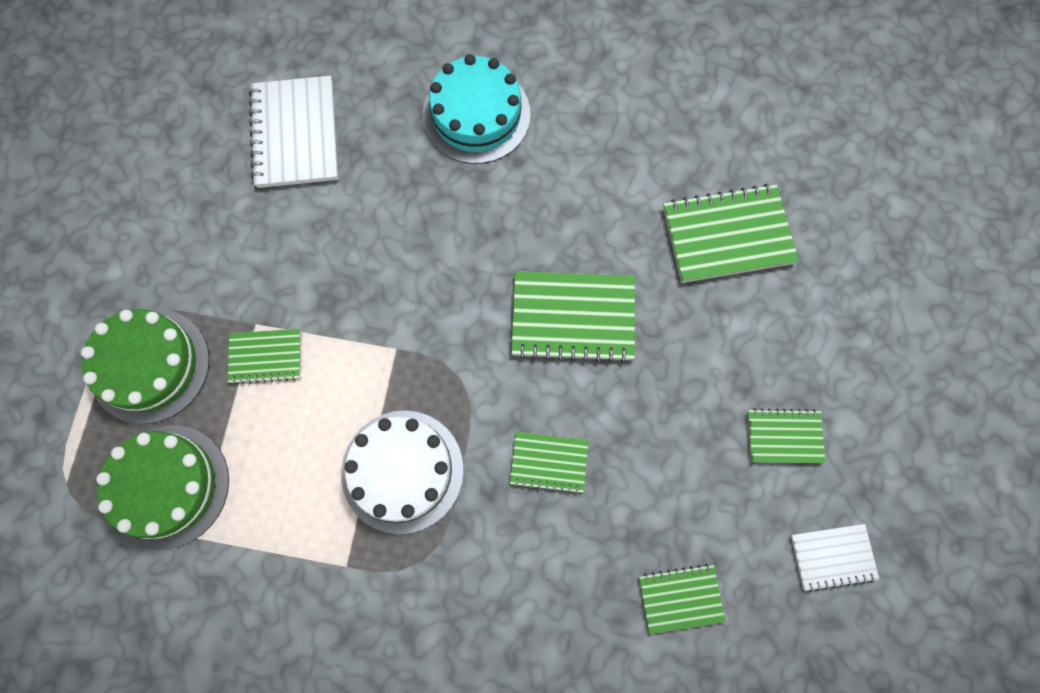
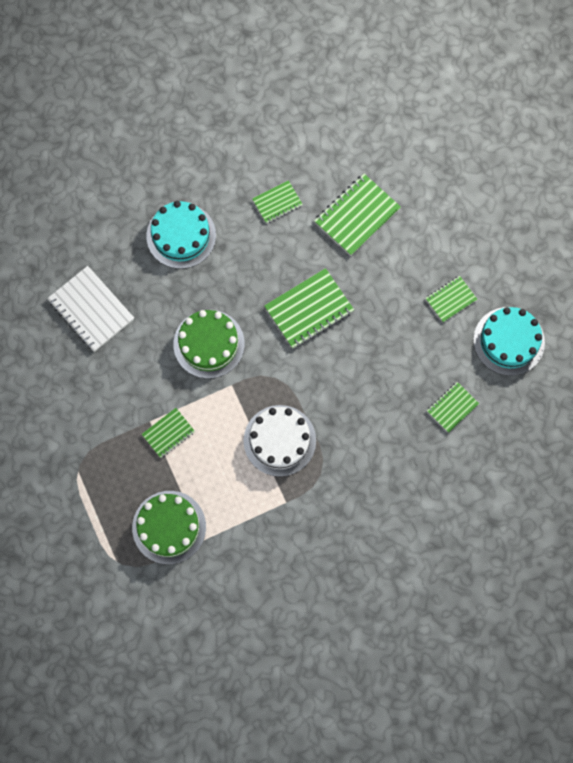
camera: 35 degrees left, 0 degrees up
green cake [81,309,210,424] -> green cake moved to [173,310,245,379]
green notebook [510,432,589,494] -> green notebook moved to [252,180,303,224]
white notebook [791,524,879,592] -> turquoise cake [473,307,545,376]

